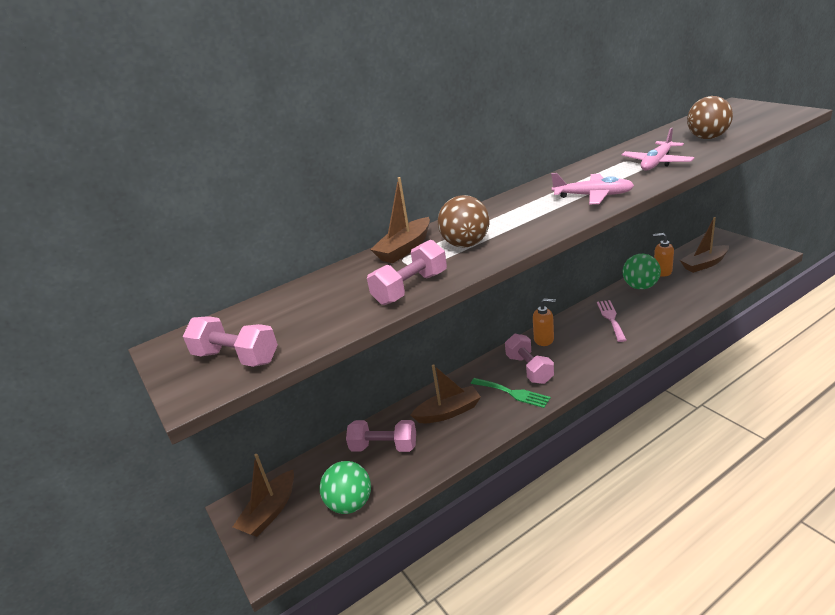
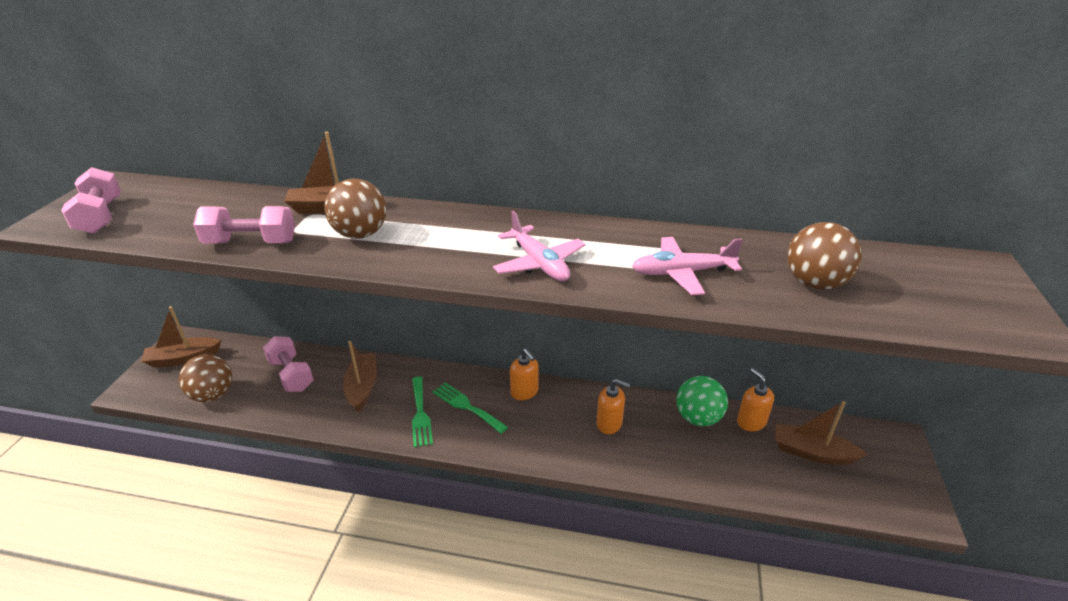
camera: 40 degrees right, 5 degrees up
green ball [320,461,371,514] -> brown ball [179,354,232,402]
brown boat [411,364,481,423] -> brown boat turned 120 degrees counterclockwise [343,341,377,412]
pink dumbbell [505,334,554,384] -> green fork [433,383,508,434]
pink fork [597,300,627,342] -> orange soap dispenser [596,379,630,434]

